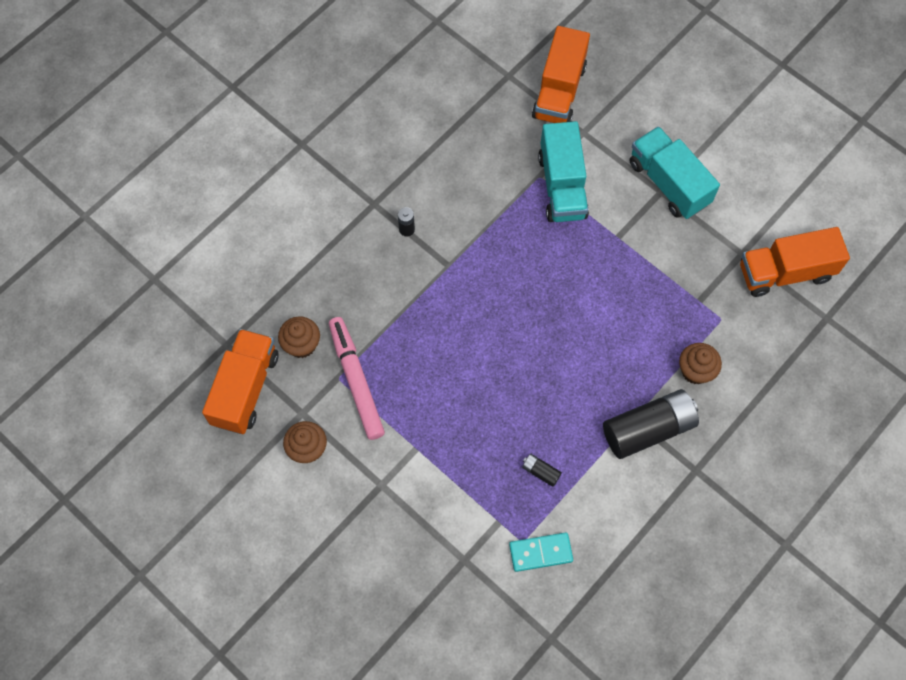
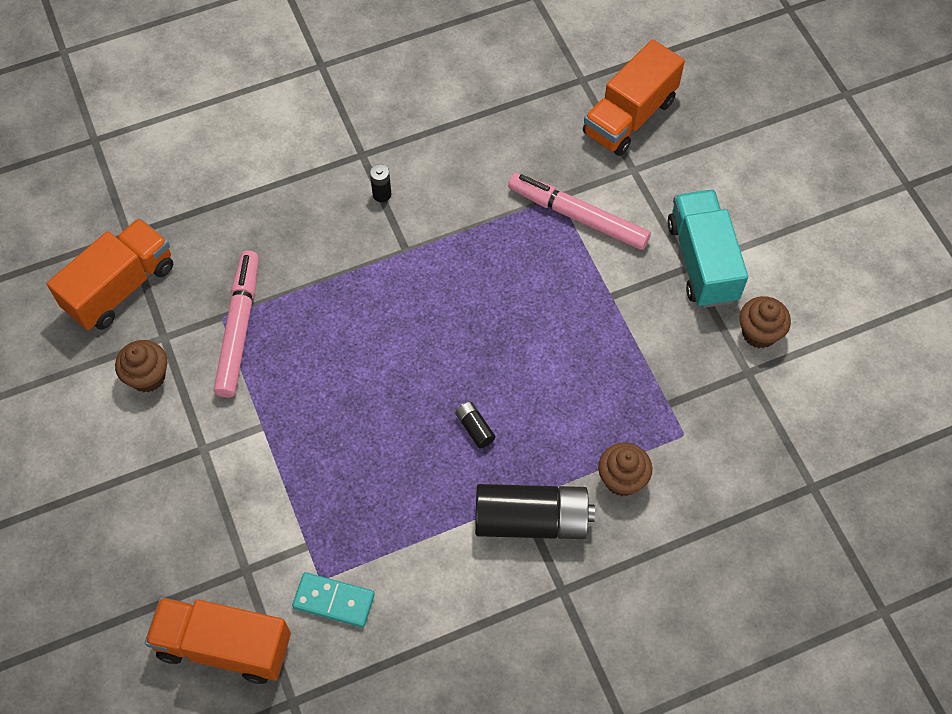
camera: 25 degrees right, 5 degrees down
brown cupcake [278,316,320,358] -> brown cupcake moved to [739,296,791,349]
black battery [522,454,562,487] -> black battery moved to [455,402,496,448]
turquoise truck [538,121,589,222] -> pink marker [508,173,651,250]
orange truck [740,227,850,297] -> orange truck moved to [145,597,291,684]

